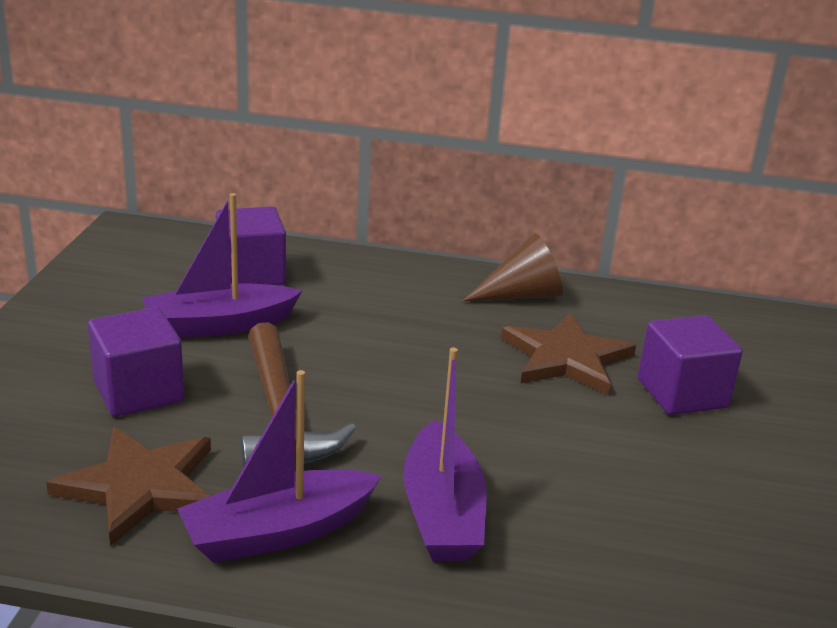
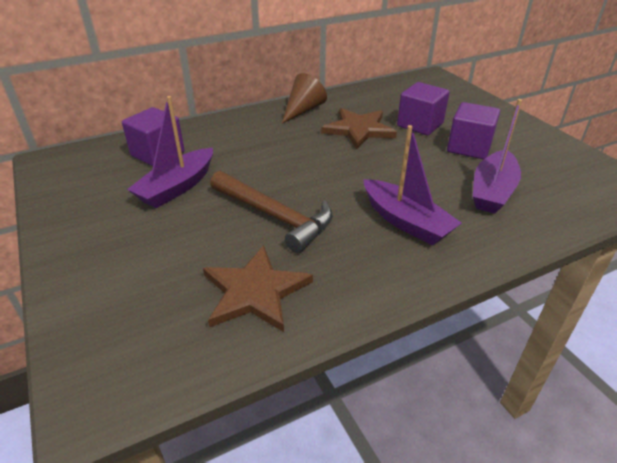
camera: 35 degrees left, 10 degrees up
purple cube [88,307,184,417] -> purple cube moved to [447,102,500,159]
purple boat [177,370,381,562] -> purple boat moved to [473,99,522,214]

